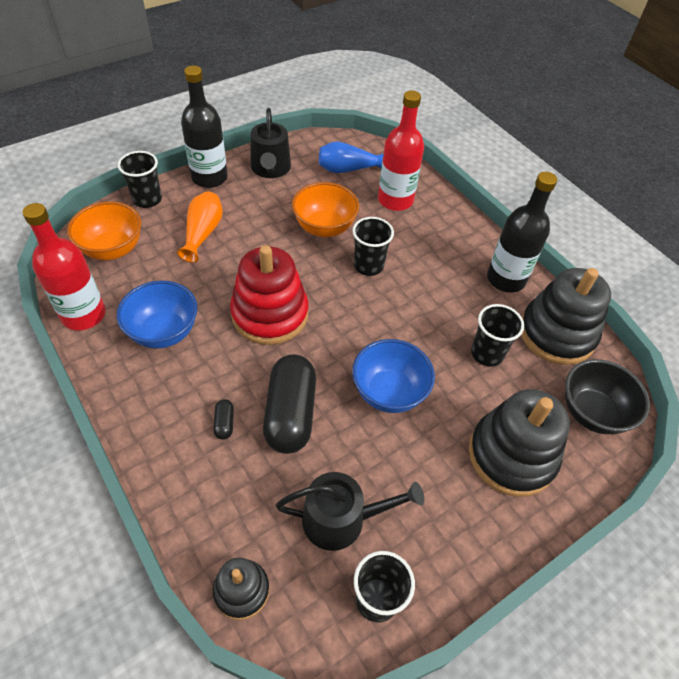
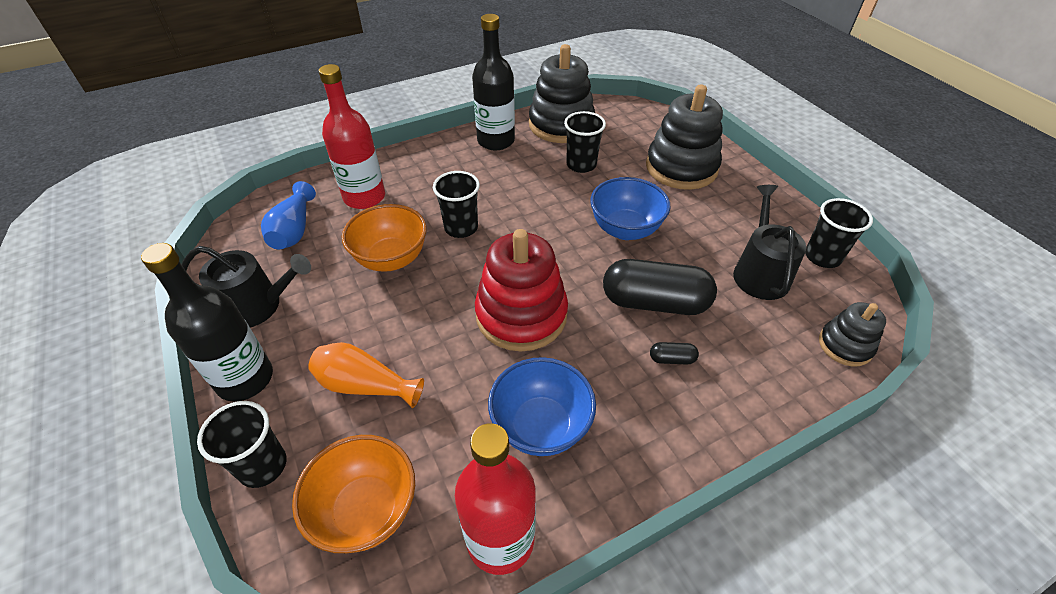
camera: 80 degrees left, 5 degrees down
black bowl [565,359,650,434] -> none

